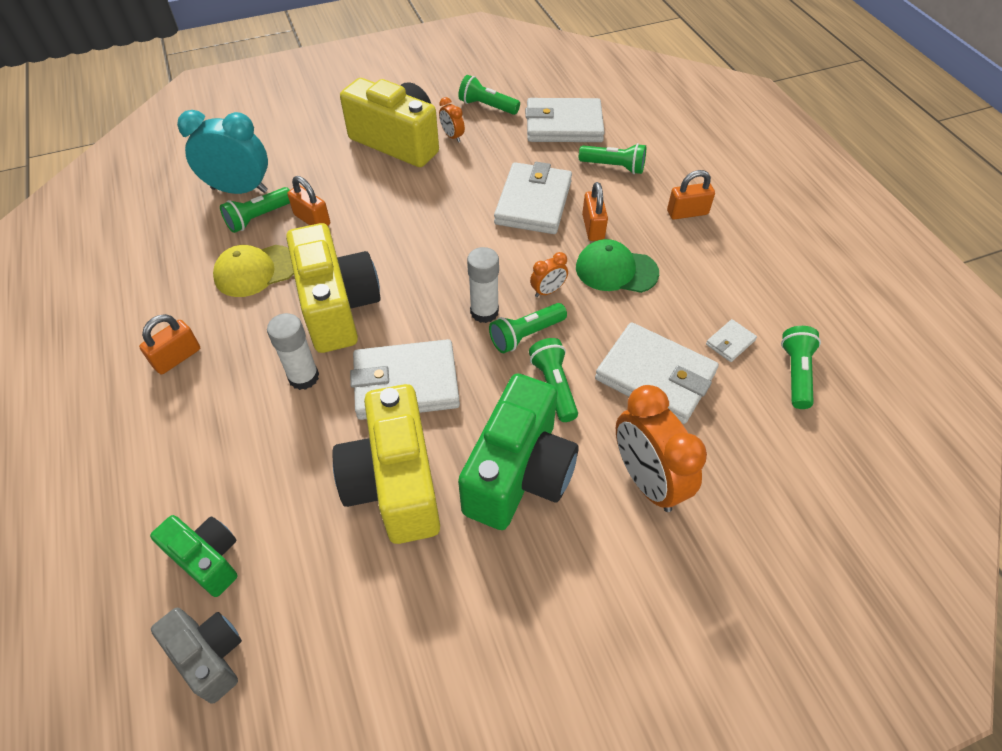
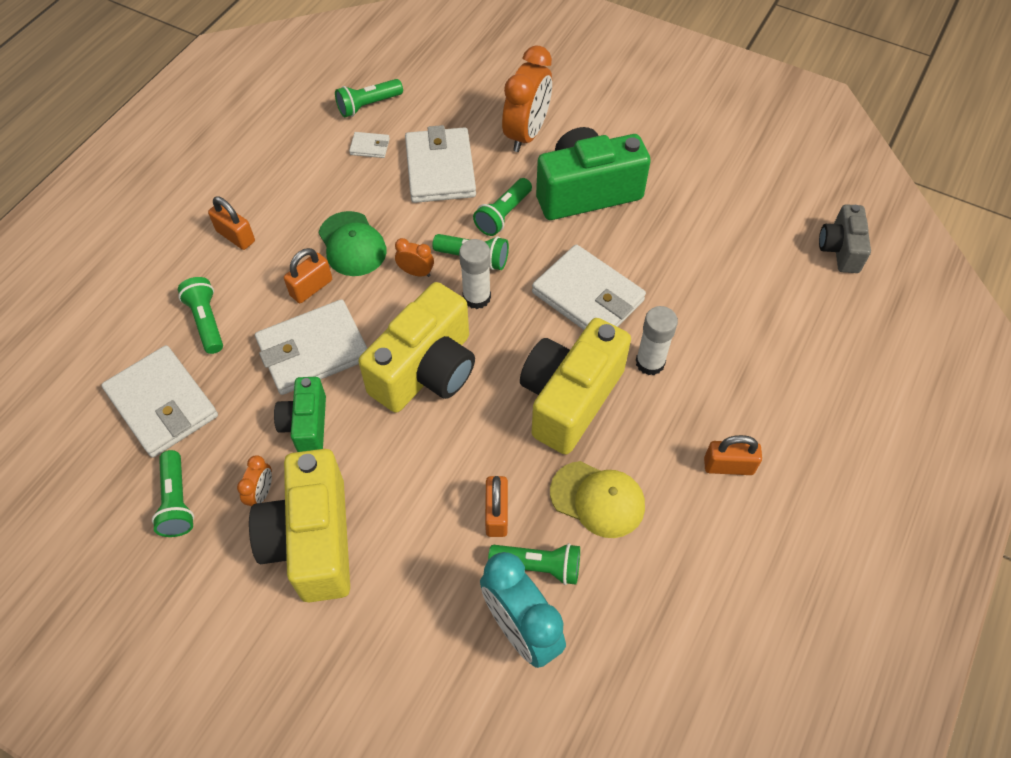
camera: 130 degrees left, 5 degrees up
green camera [150,515,237,597] -> green camera moved to [274,377,326,452]
yellow camera [332,384,440,544] -> yellow camera moved to [359,282,475,413]

